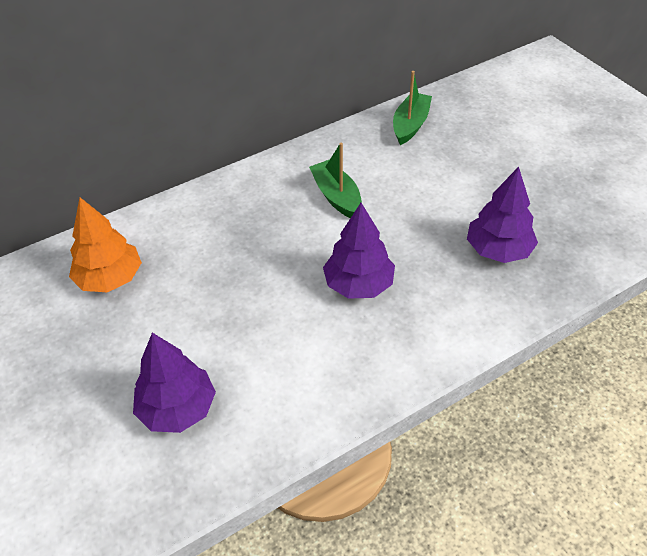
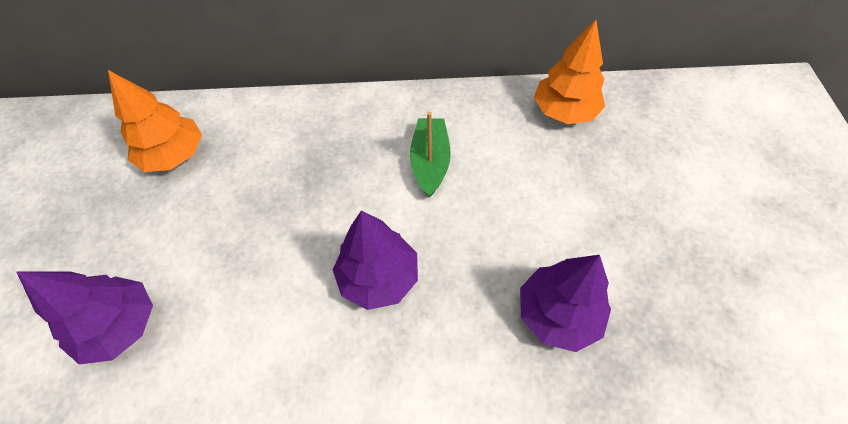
camera: 30 degrees right, 10 degrees up
green boat [393,71,432,145] -> orange tree [534,20,605,124]

